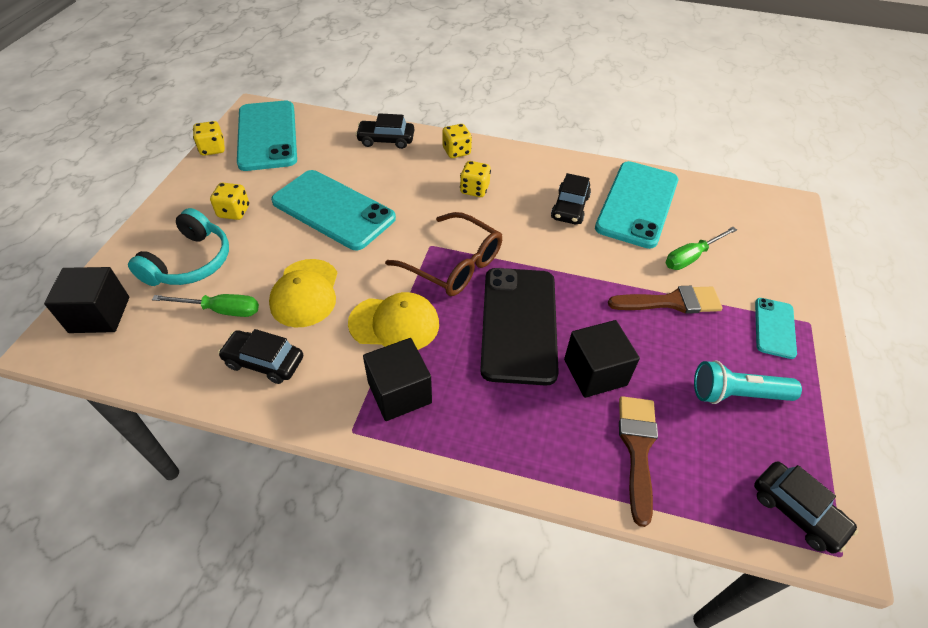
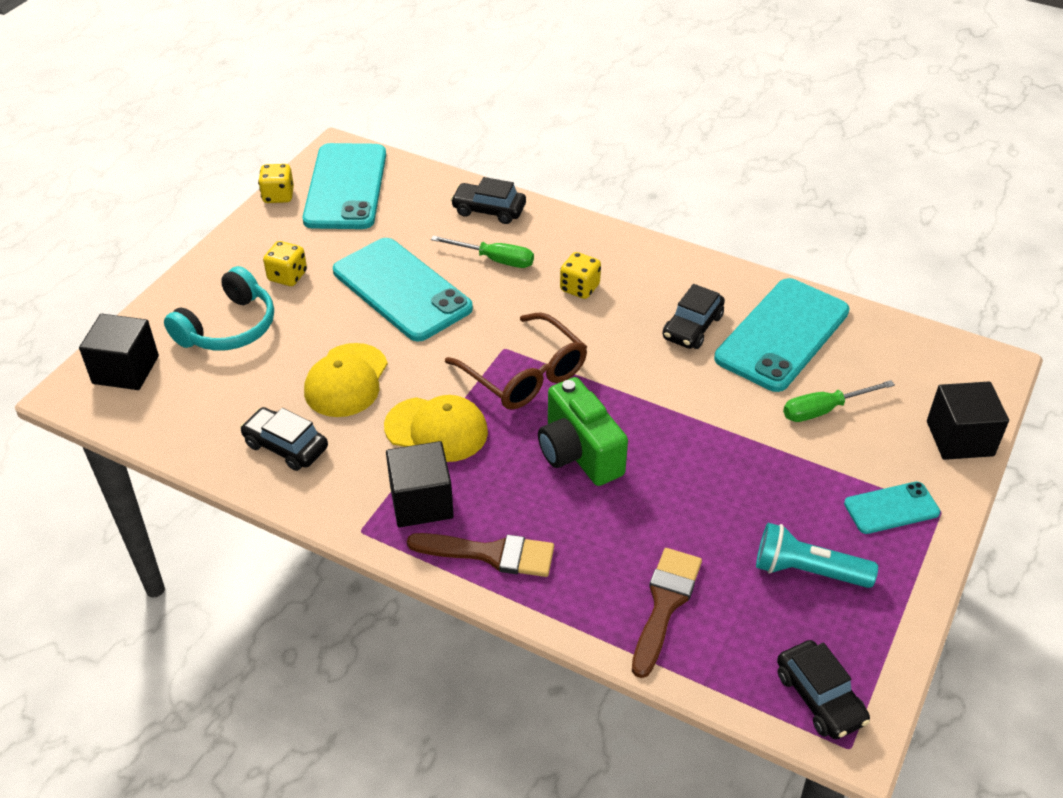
camera: 15 degrees right, 5 degrees down
green screwdriver [152,294,259,317] -> green screwdriver moved to [431,236,534,268]
yellow dice [442,124,472,158] -> none
black phone [480,268,559,386] -> green camera [538,377,628,486]
black cube [564,320,640,398] -> black cube moved to [927,382,1009,460]
brown brush [608,286,723,314] -> brown brush moved to [407,533,554,577]
turquoise phone [755,298,797,359] -> turquoise phone turned 45 degrees clockwise [844,481,940,534]

